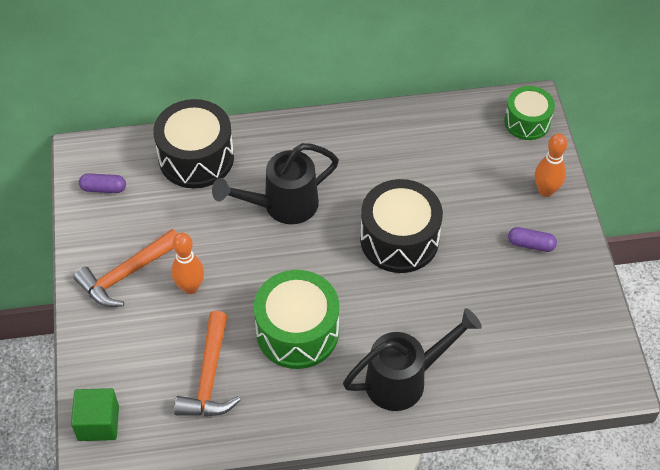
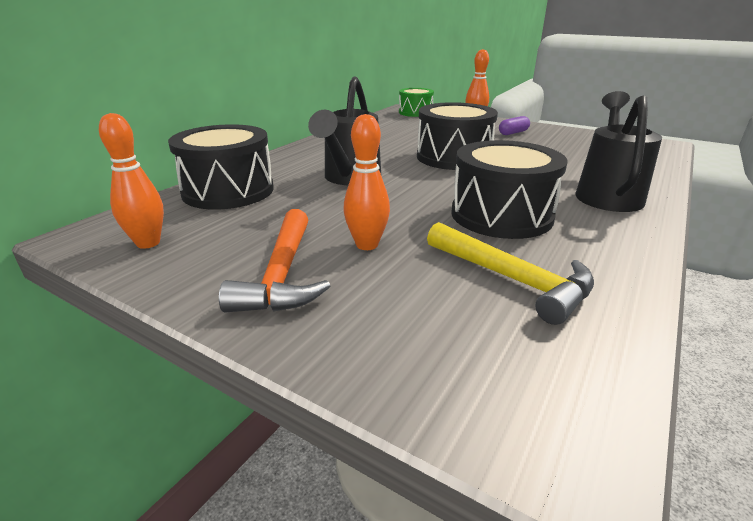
camera: 50 degrees left, 25 degrees down
green cube [71,388,119,441] -> none
purple capsule [79,173,126,193] -> orange bowling pin [99,113,164,249]
orange hammer [174,311,240,416] -> yellow hammer [427,222,594,325]
green drum [254,270,339,369] -> black drum [452,140,567,239]

